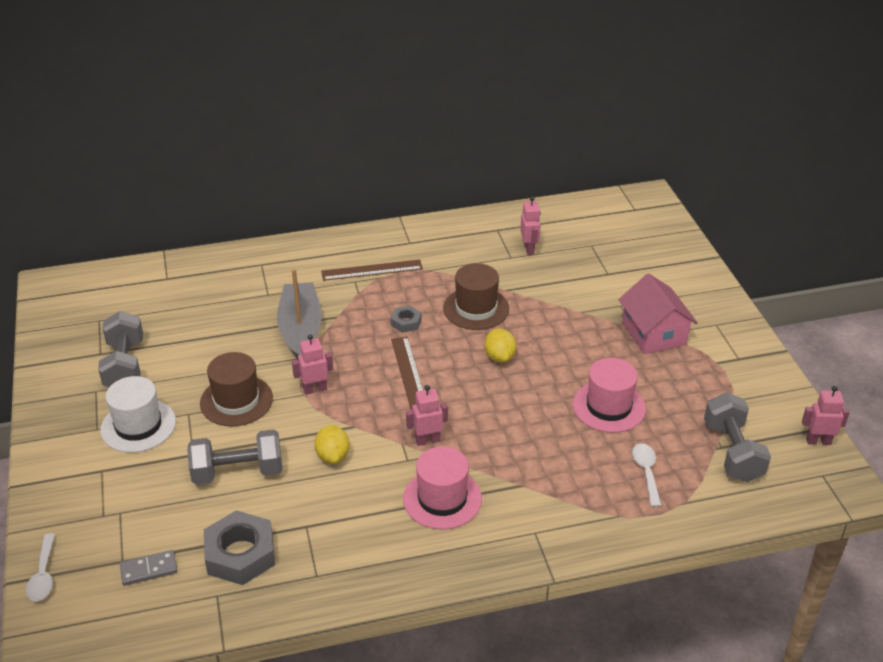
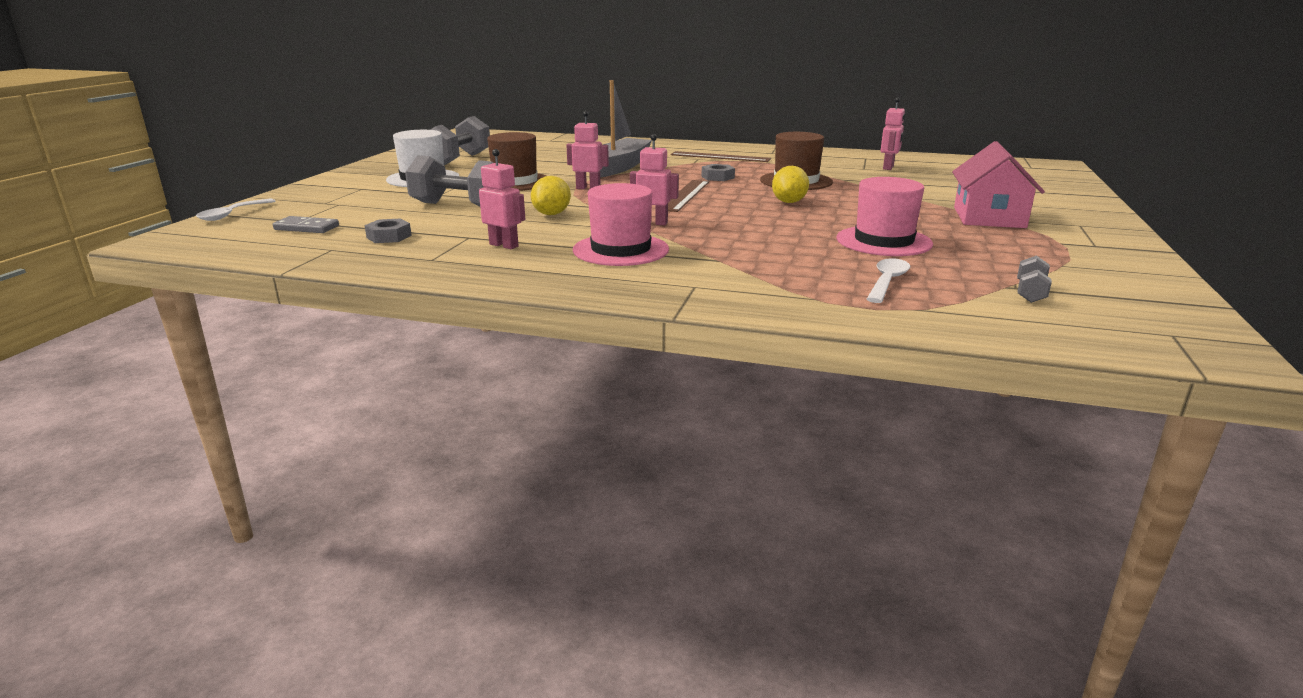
camera: 30 degrees right, 15 degrees down
grey nut [204,510,275,585] -> grey nut [364,218,412,243], size x0.51
grey dumbbell [704,393,771,482] -> grey dumbbell [1017,255,1052,303], size x0.47
pink robot [802,386,850,445] -> pink robot moved to [479,149,525,249]

